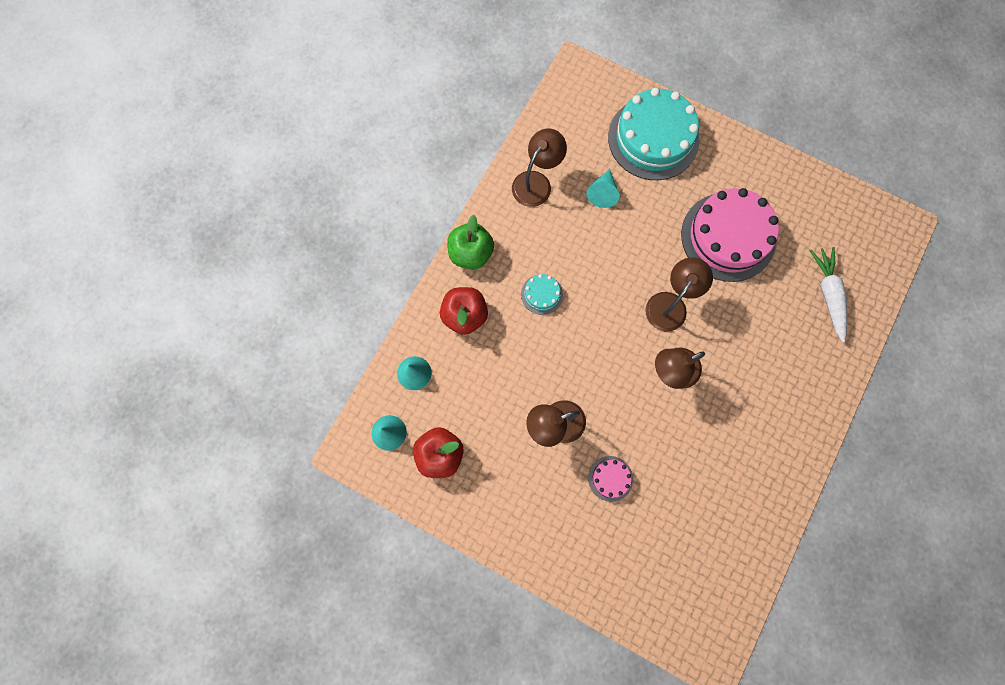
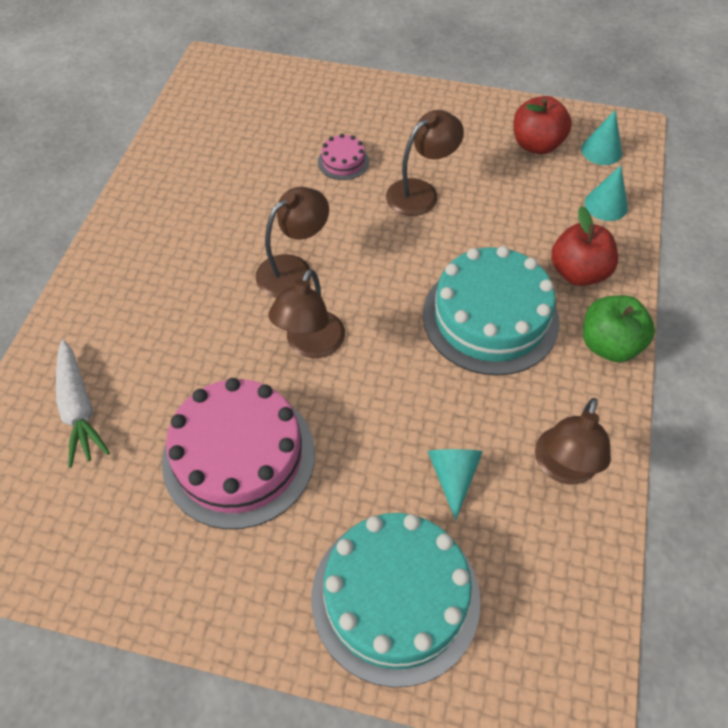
camera: 165 degrees right, 20 degrees down
turquoise cake [521,274,563,315] -> turquoise cake [423,246,559,375], size x2.28

